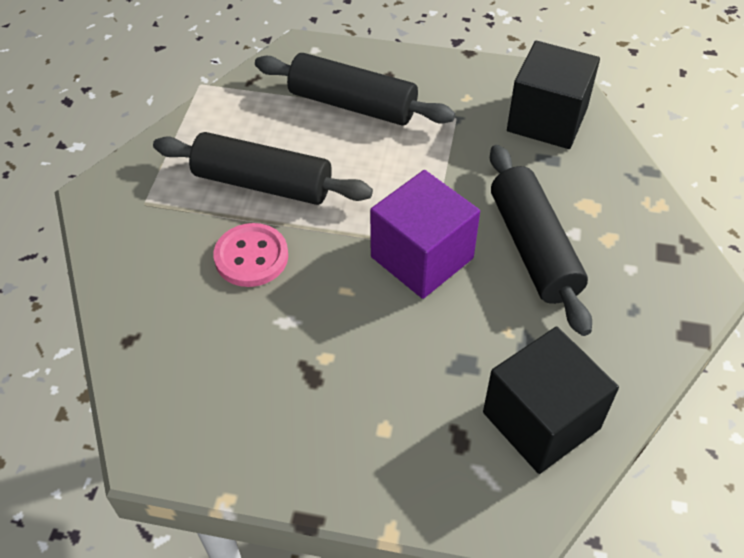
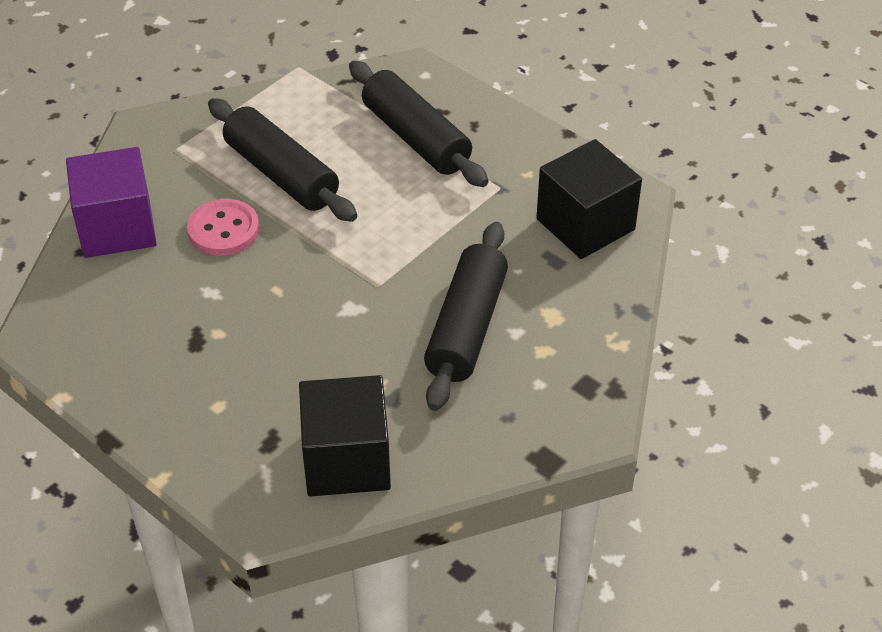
camera: 30 degrees right, 5 degrees down
purple cube [370,170,480,299] -> purple cube moved to [66,147,157,258]

